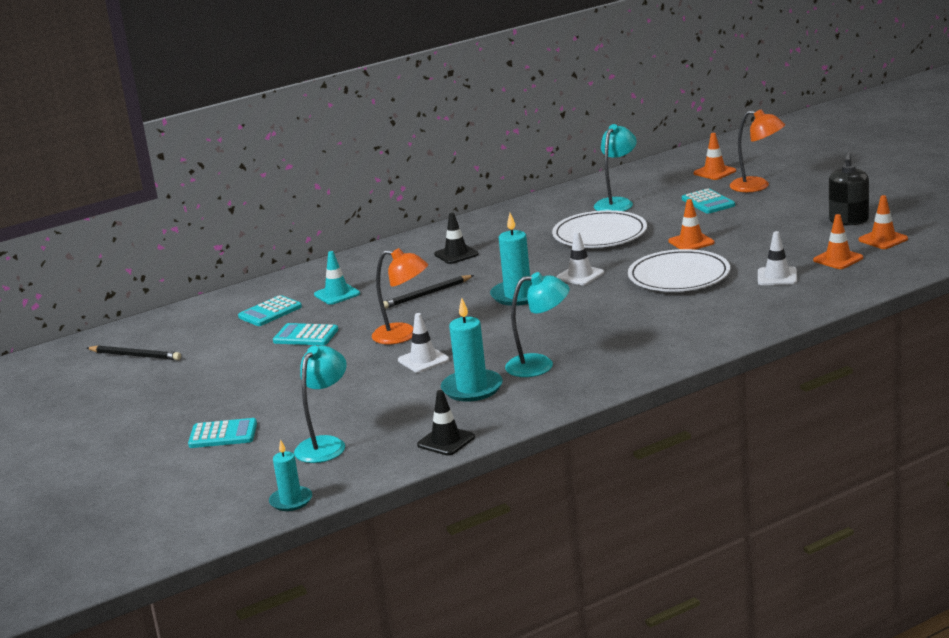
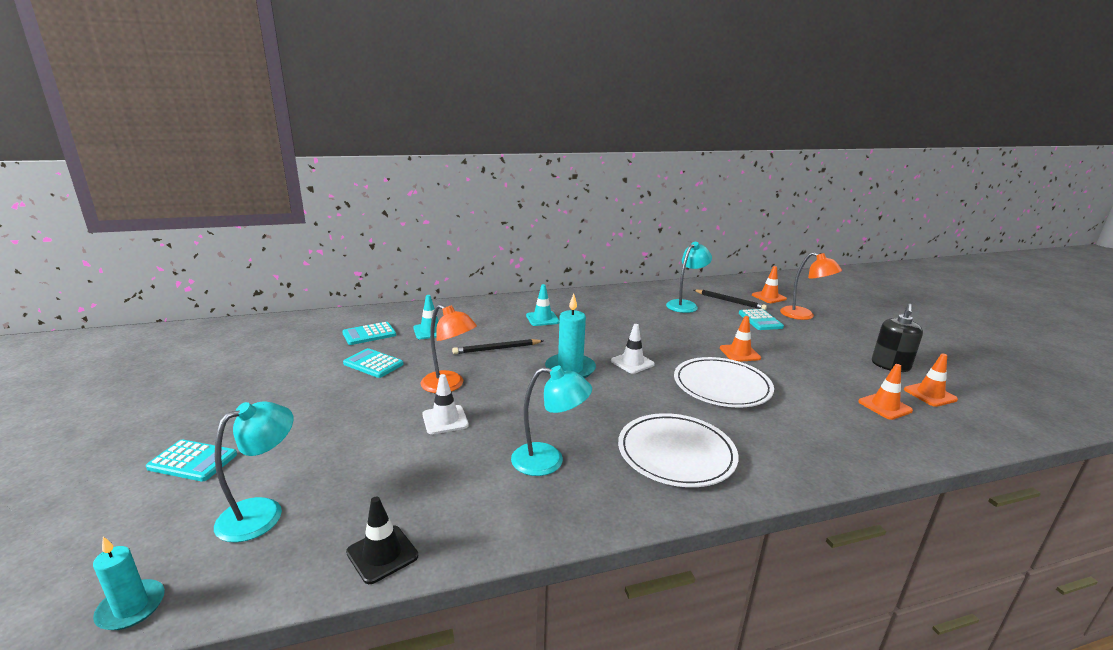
camera: 10 degrees right, 0 degrees up
black pencil [87,345,181,360] -> black pencil moved to [694,290,767,310]
black traffic cone [434,212,479,264] -> turquoise traffic cone [526,284,559,326]
turquoise candle [441,298,503,402] -> none
white plate [552,210,647,248] -> white plate moved to [618,413,738,487]
white traffic cone [758,231,797,285] -> none

